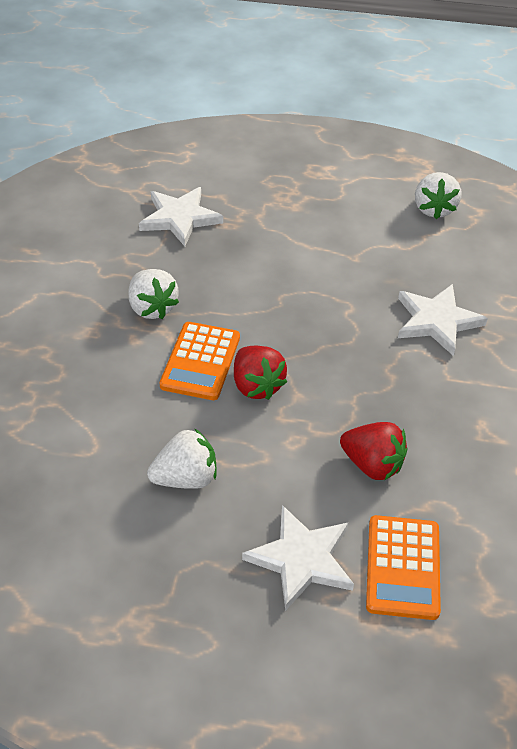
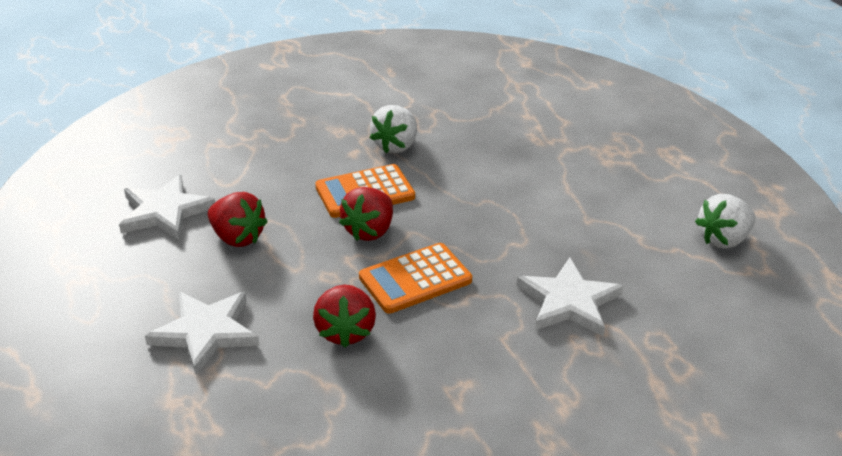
camera: 55 degrees right, 10 degrees down
white star [139,187,223,246] -> white star moved to [119,174,215,240]
white strawberry [147,428,216,489] -> red strawberry [208,192,268,247]
orange calculator [366,515,441,620] -> orange calculator moved to [359,243,472,314]

